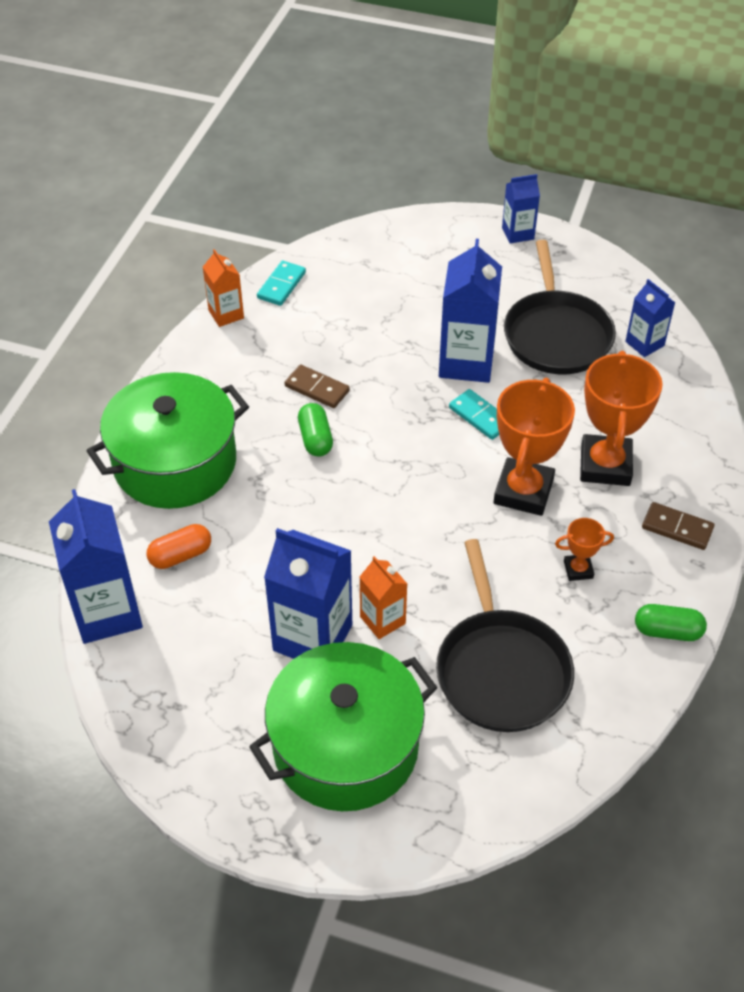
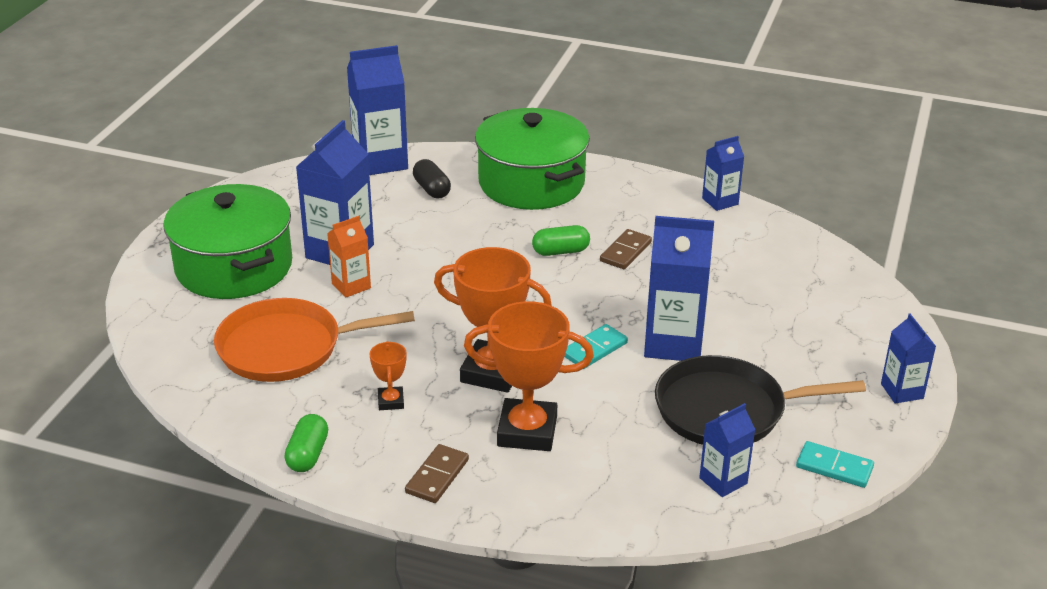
camera: 90 degrees right, 15 degrees down
orange capsule [146,524,211,569] -> black capsule [413,159,451,199]
orange carton [203,249,244,327] -> blue carton [702,136,744,211]
turquoise domino [257,261,306,306] -> turquoise domino moved to [796,441,874,488]
black pan [436,539,574,732] -> orange pan [214,298,415,382]

